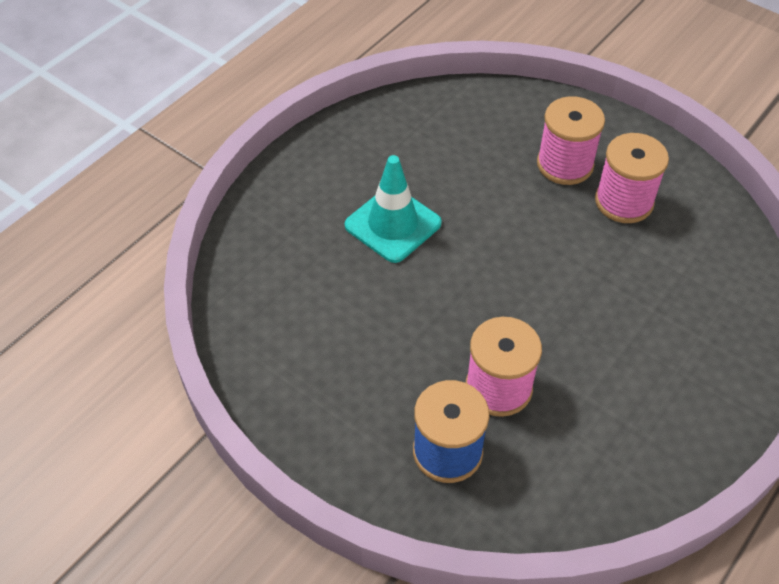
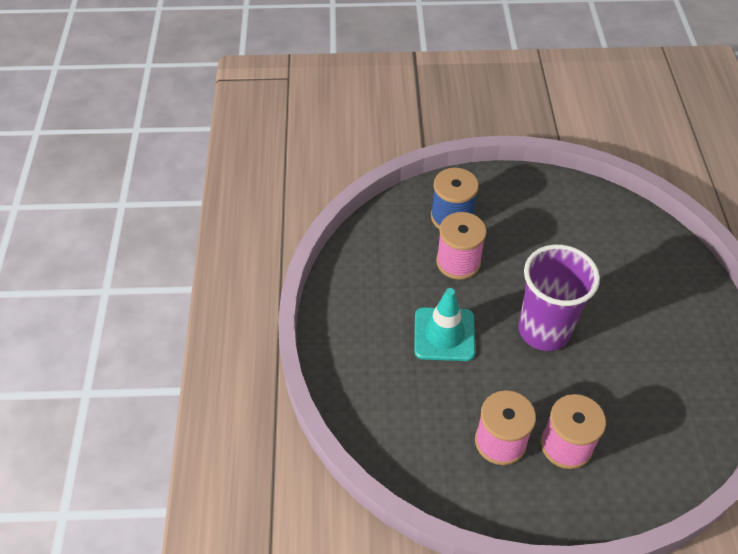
camera: 140 degrees right, 0 degrees up
turquoise traffic cone [345,155,442,263] -> turquoise traffic cone moved to [414,288,475,361]
none -> purple cup [518,244,600,351]

